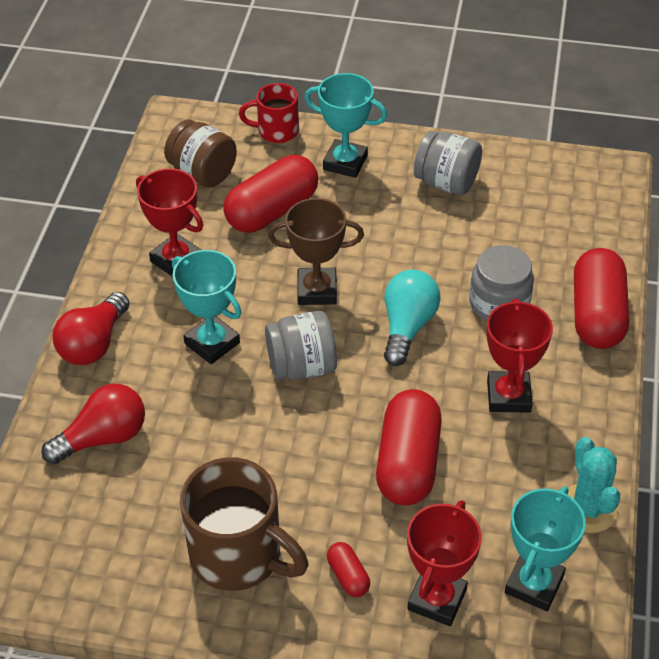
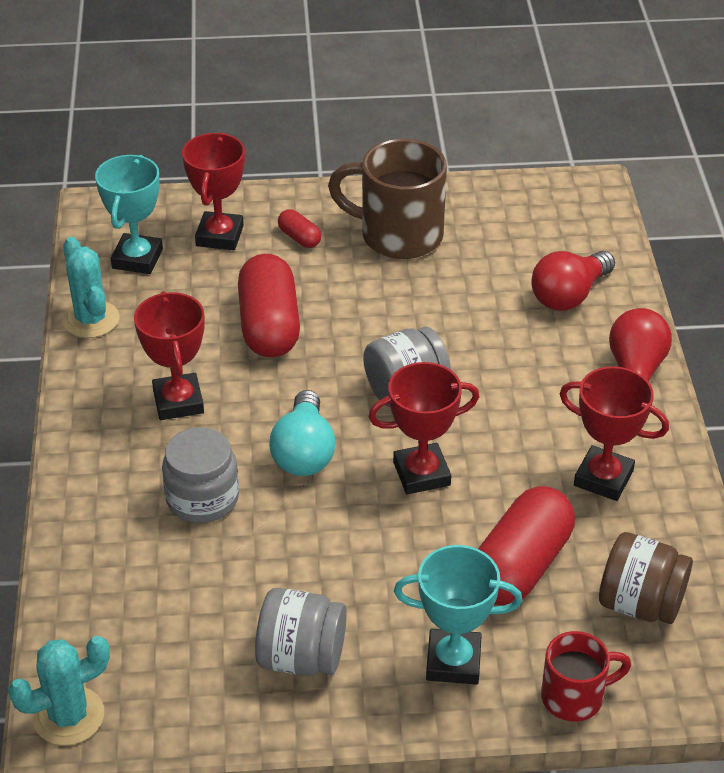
camera: 165 degrees right, 5 degrees down
turquoise trophy [172,250,241,364] -> none
brown trophy [268,198,364,305] -> red trophy [369,362,479,494]
red capsule [574,248,629,349] -> none
none -> turquoise cactus [8,636,110,746]

